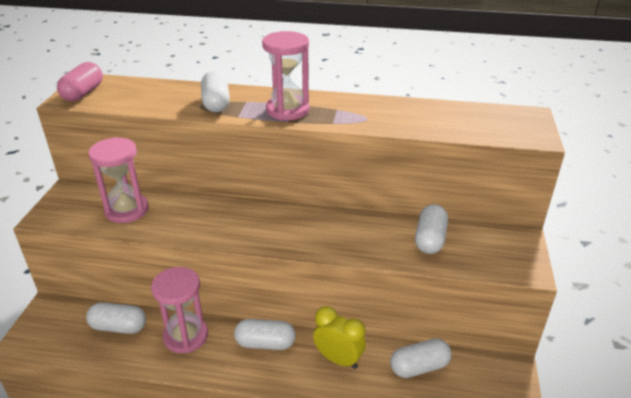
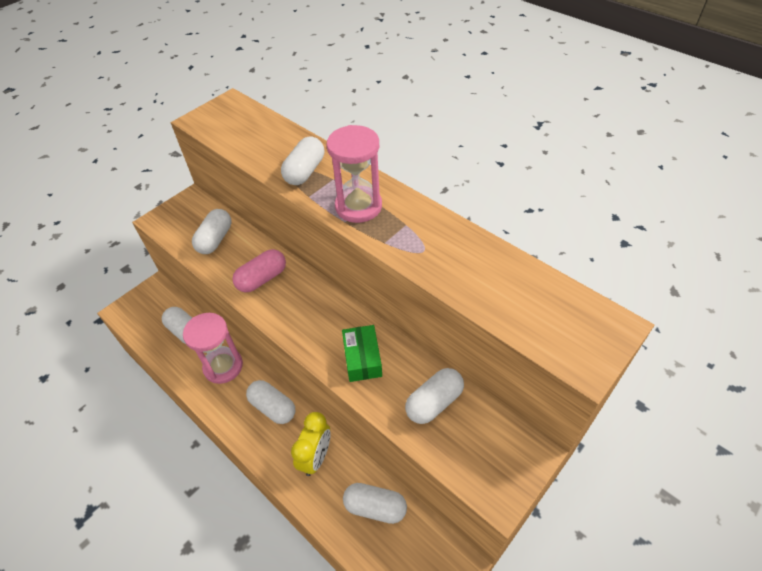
camera: 35 degrees right, 15 degrees up
pink capsule [57,62,103,101] -> pink capsule moved to [233,249,286,293]
pink hourglass [88,137,149,223] -> white capsule [192,209,231,254]
yellow clock [313,306,366,369] -> yellow clock turned 45 degrees clockwise [291,412,331,476]
none -> green box [342,325,382,382]

